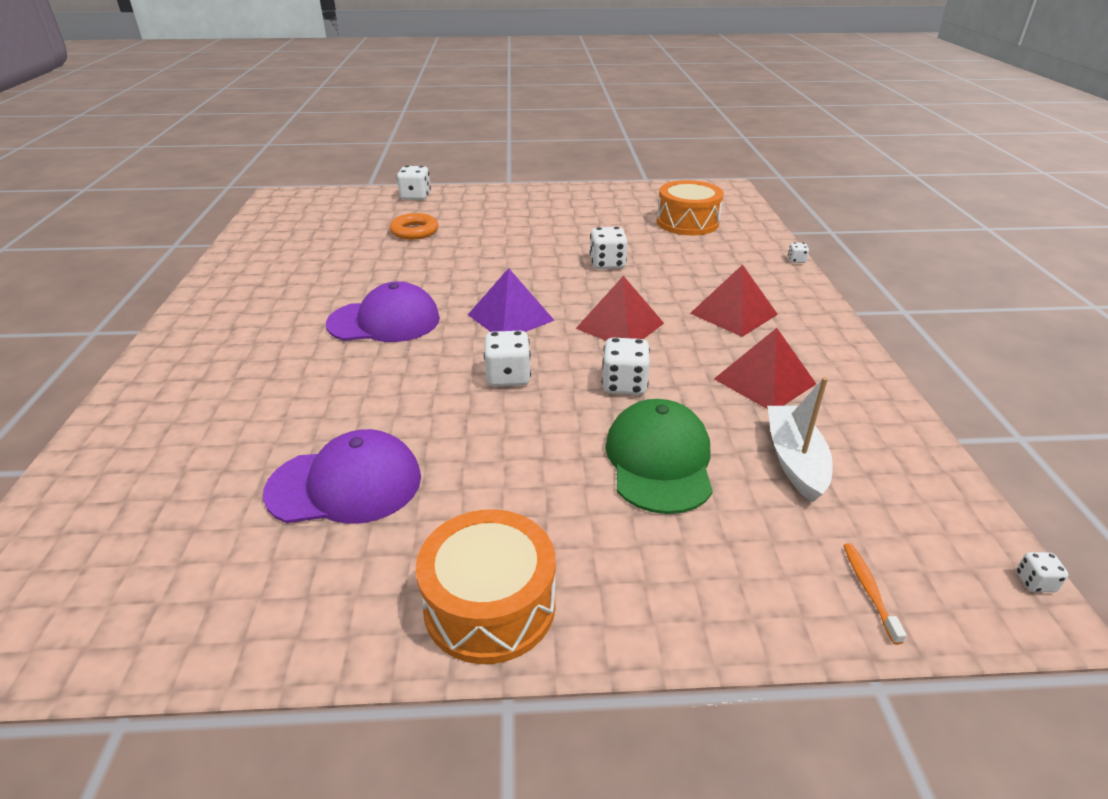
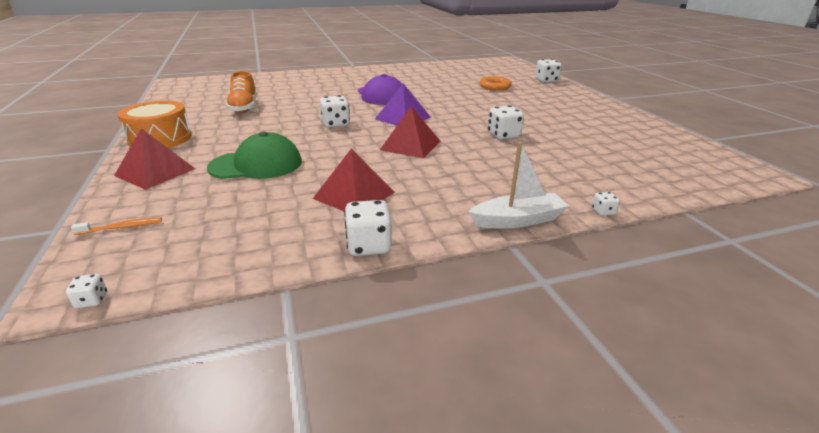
camera: 75 degrees right, 5 degrees down
purple cap [263,429,421,524] -> orange shoe [226,71,257,113]
white dice [602,338,650,395] -> white dice moved to [344,200,392,256]
orange drum [657,180,724,235] -> none
red pyramid [690,264,778,337] -> red pyramid moved to [114,128,195,190]
white boat [767,377,833,503] -> white boat moved to [468,142,569,228]

